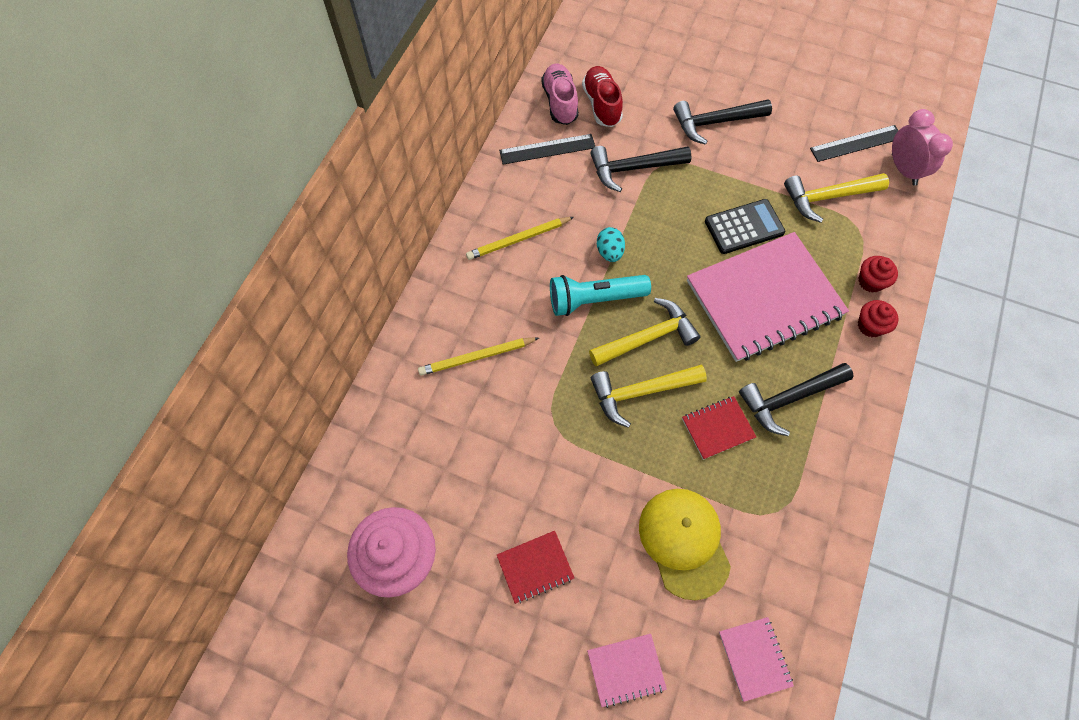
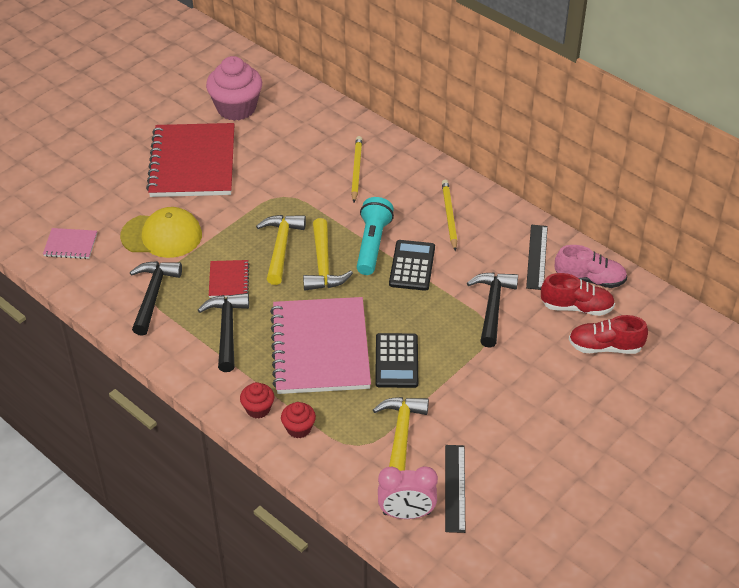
camera: 110 degrees right, 20 degrees down
red notebook [497,531,574,604] -> red notebook [146,123,235,197], size x2.31
pink notebook [587,634,667,708] -> none
turquoise egg [597,227,625,262] -> black calculator [389,240,435,291]
black hammer [673,99,772,145] -> black hammer moved to [129,261,182,336]
none -> red shoe [569,315,648,354]

